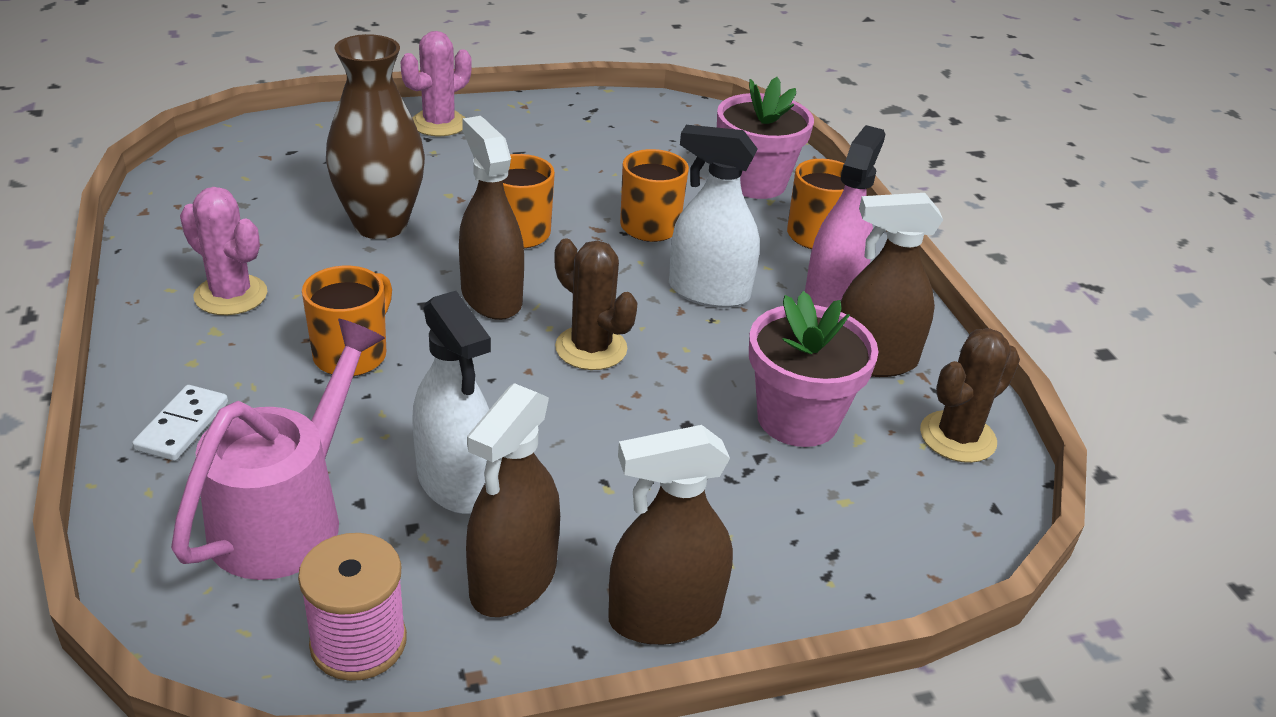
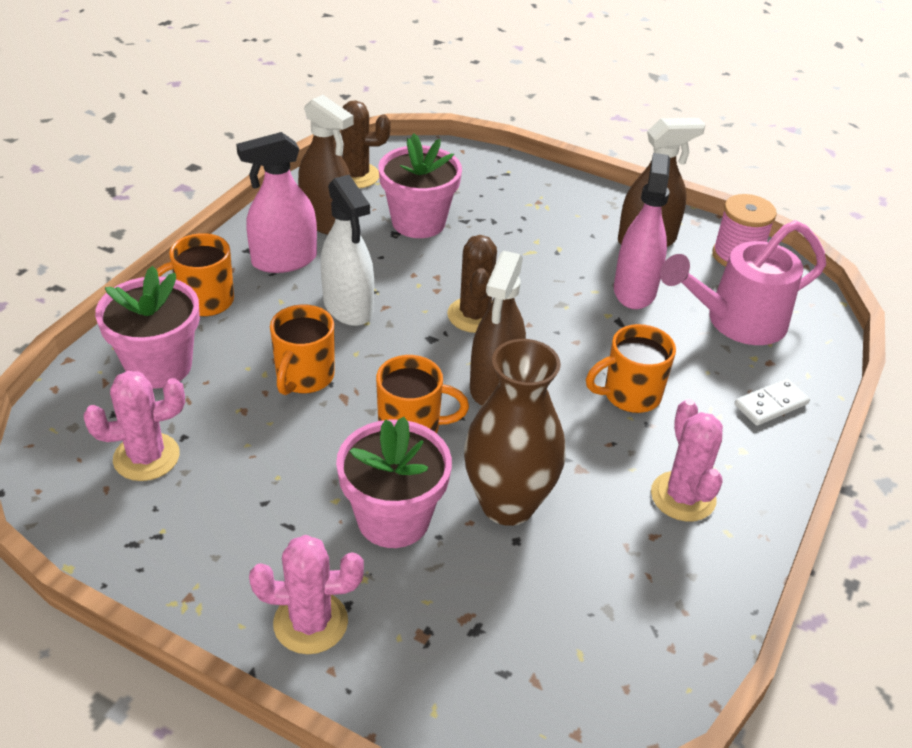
camera: 135 degrees left, 5 degrees up
white spray bottle [412,291,491,514] -> pink spray bottle [614,153,670,309]
brown spray bottle [608,425,733,645] -> none
none -> pink cactus [84,371,185,481]
none -> pink flower pot [336,417,452,548]

